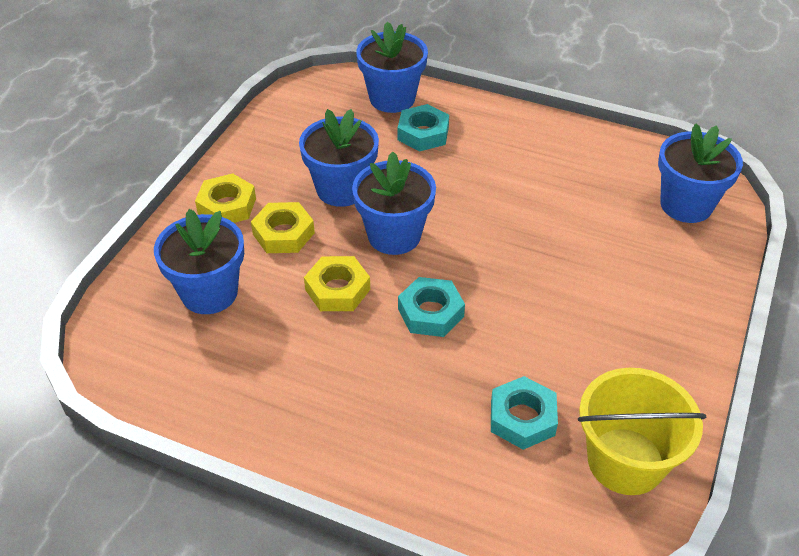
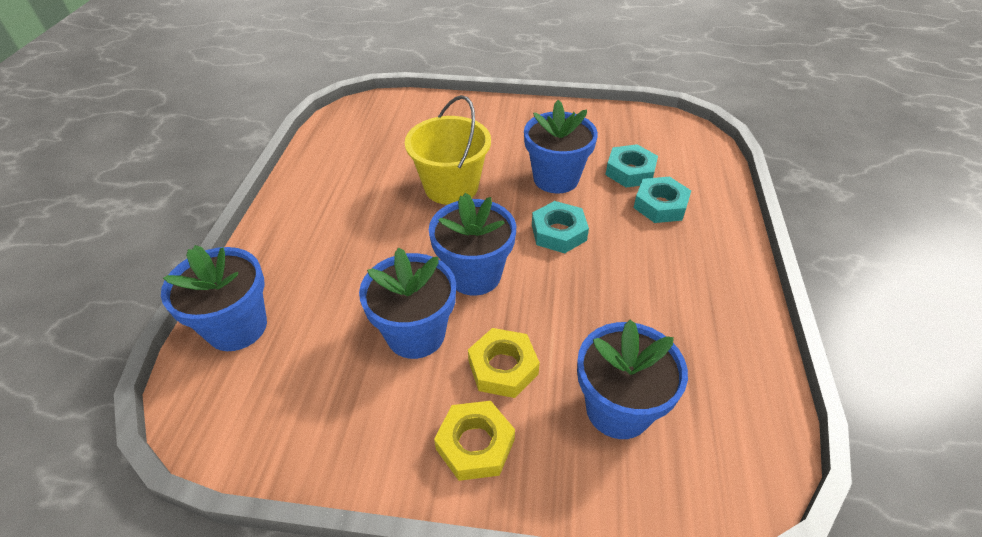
camera: 105 degrees left, 0 degrees up
yellow nut [304,256,370,311] -> none
turquoise nut [398,104,449,151] -> turquoise nut moved to [634,177,691,223]
yellow bucket [578,368,706,495] -> yellow bucket moved to [405,95,491,205]
blue flower pot [658,123,743,223] -> blue flower pot moved to [524,100,598,194]

